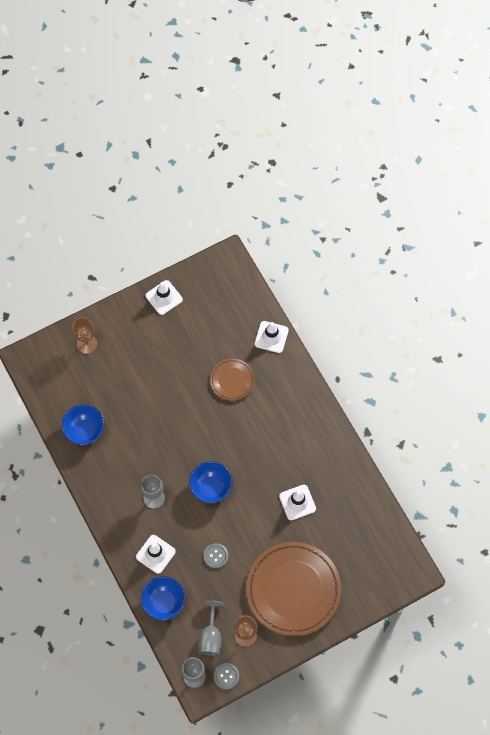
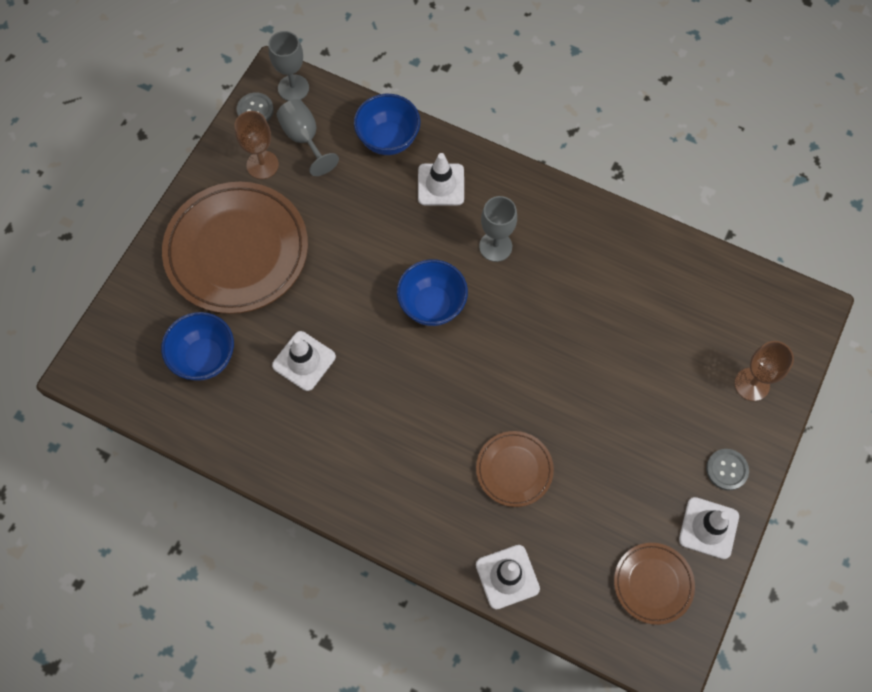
camera: 145 degrees right, 0 degrees up
blue bowl [61,404,105,445] -> blue bowl moved to [161,312,234,381]
grey button [203,543,228,568] -> grey button moved to [706,449,749,490]
none -> brown plate [614,543,695,625]

